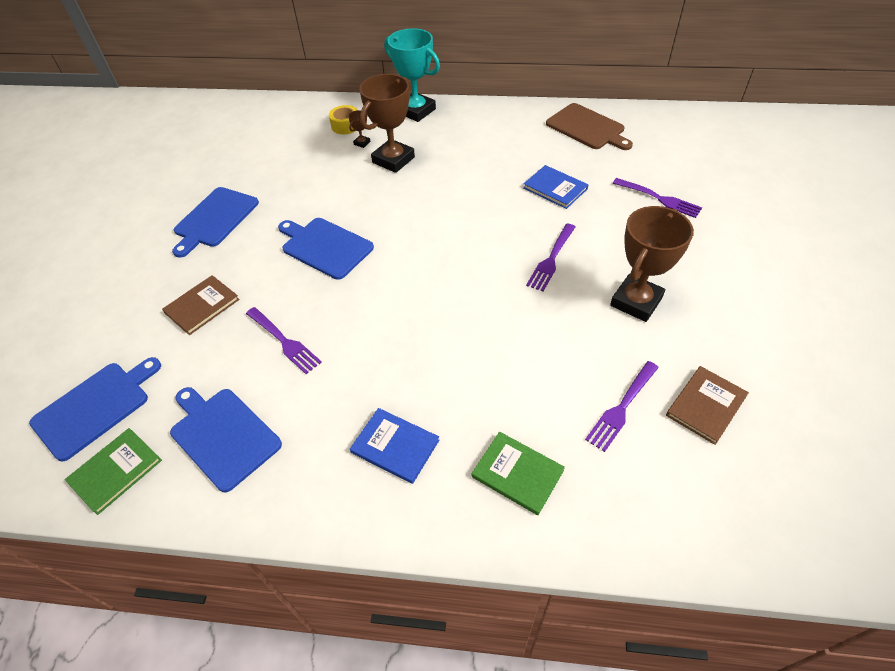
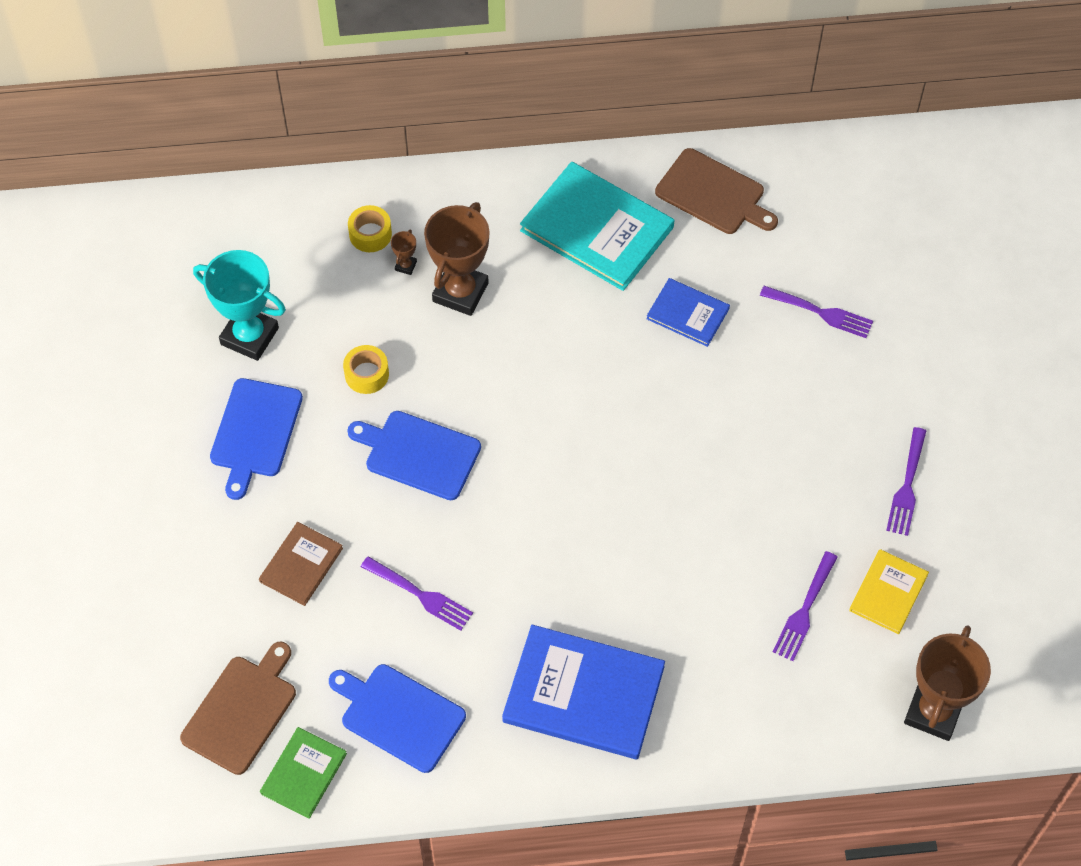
camera: 15 degrees left, 10 degrees up
blue cutting board [29,357,161,461] -> brown cutting board [180,642,296,775]
blue book [350,408,439,484] -> blue book [502,625,665,759], size x1.87
turquoise trophy [384,28,440,122] -> turquoise trophy moved to [193,250,286,361]
green book [472,432,565,515] -> none
purple fork [526,224,575,291] -> purple fork moved to [886,427,926,536]
brown trophy [610,206,694,322] -> brown trophy moved to [904,625,991,741]
brown book [666,366,749,445] -> yellow book [849,549,929,634]
none -> yellow tape [343,345,389,394]
none -> turquoise book [520,162,674,291]

